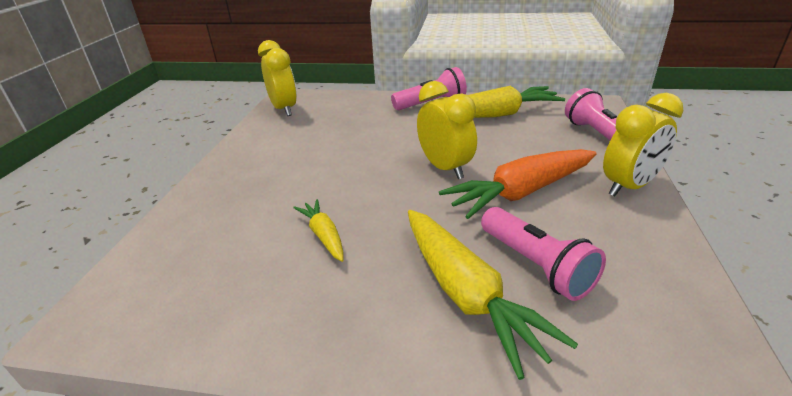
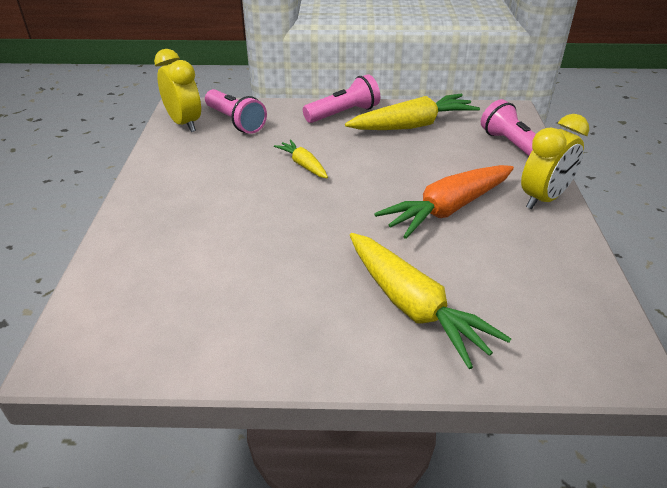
camera: 10 degrees left, 5 degrees up
yellow carrot [293,199,344,262] -> yellow carrot moved to [274,139,328,178]
yellow clock [417,81,477,179] -> none
pink flashlight [481,207,606,301] -> pink flashlight moved to [205,89,267,134]

